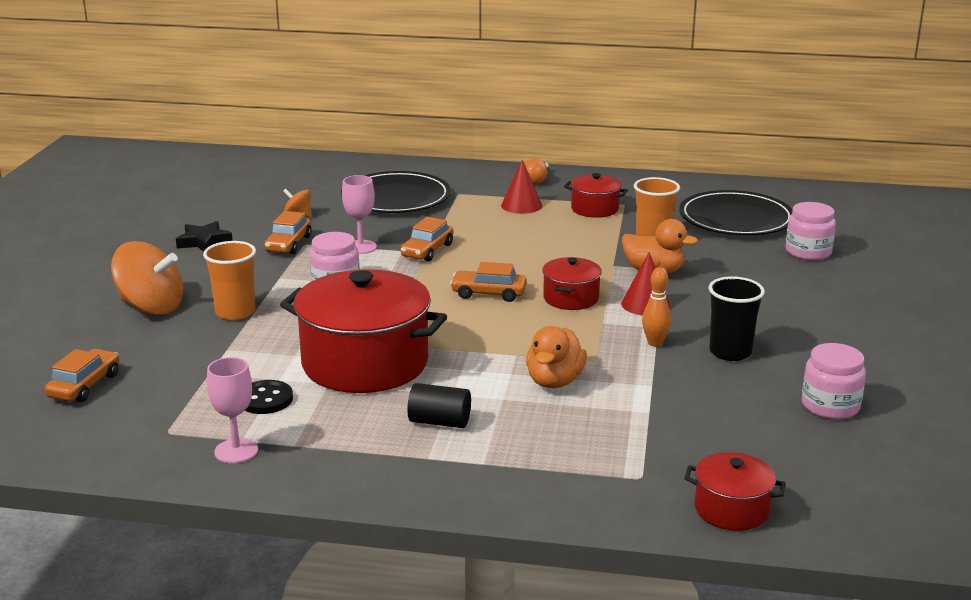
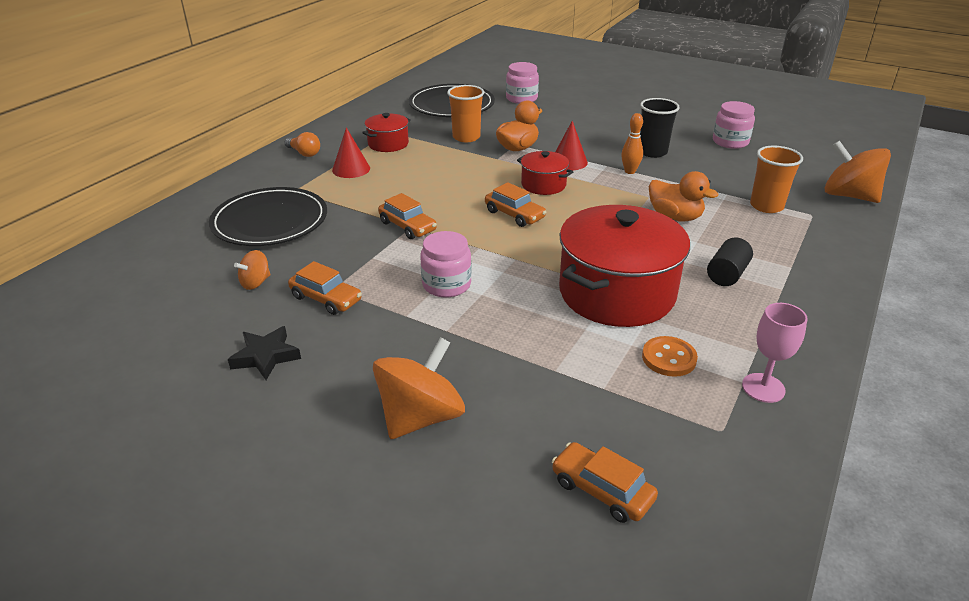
camera: 70 degrees left, 10 degrees up
orange cup [203,241,256,320] -> orange cup moved to [750,146,803,213]
black button [245,380,293,414] -> orange button [642,336,698,377]
pink goblet [342,175,377,254] -> none
orange car [450,262,527,302] -> orange car turned 75 degrees counterclockwise [485,182,546,227]
red pot [684,452,786,531] -> orange spinning top [825,141,891,203]

